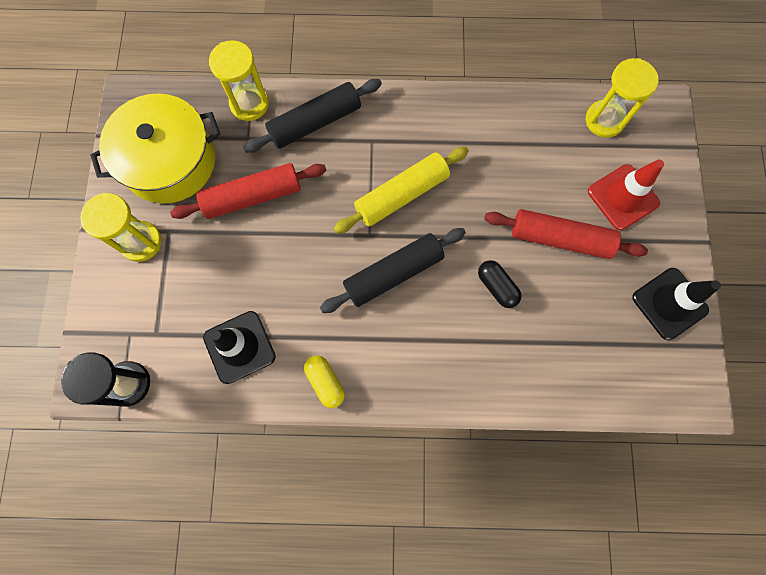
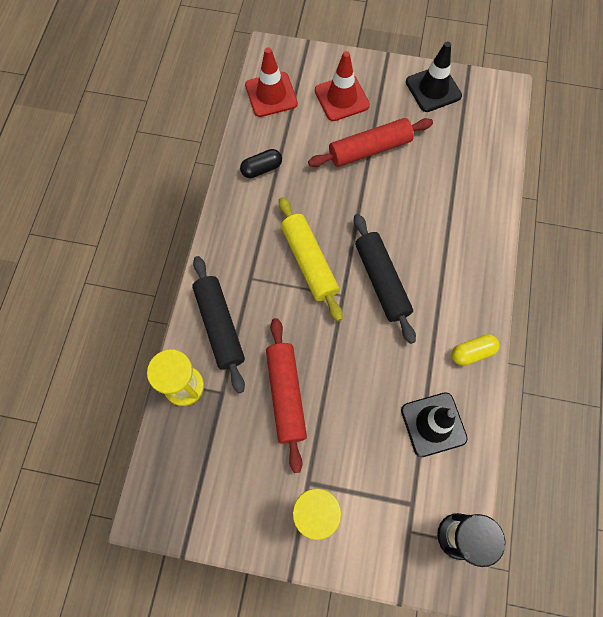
camera: 80 degrees left, 5 degrees down
yellow pot [90,93,220,203] -> none
black capsule [478,260,522,308] -> black capsule moved to [240,149,282,178]
red rolling pin [484,209,648,259] -> red rolling pin turned 45 degrees clockwise [308,118,433,167]
yellow hourglass [586,58,659,138] -> red traffic cone [245,48,298,117]

